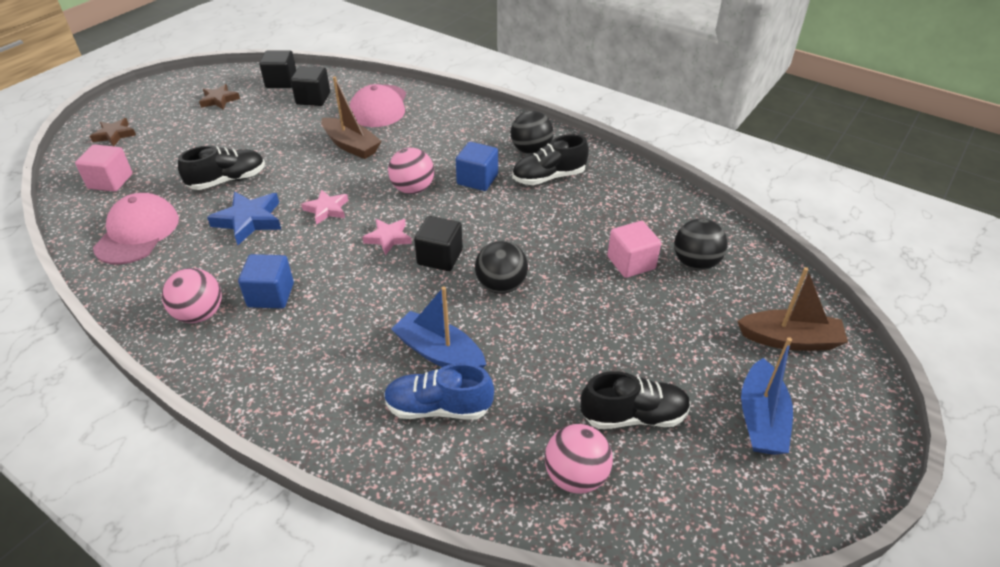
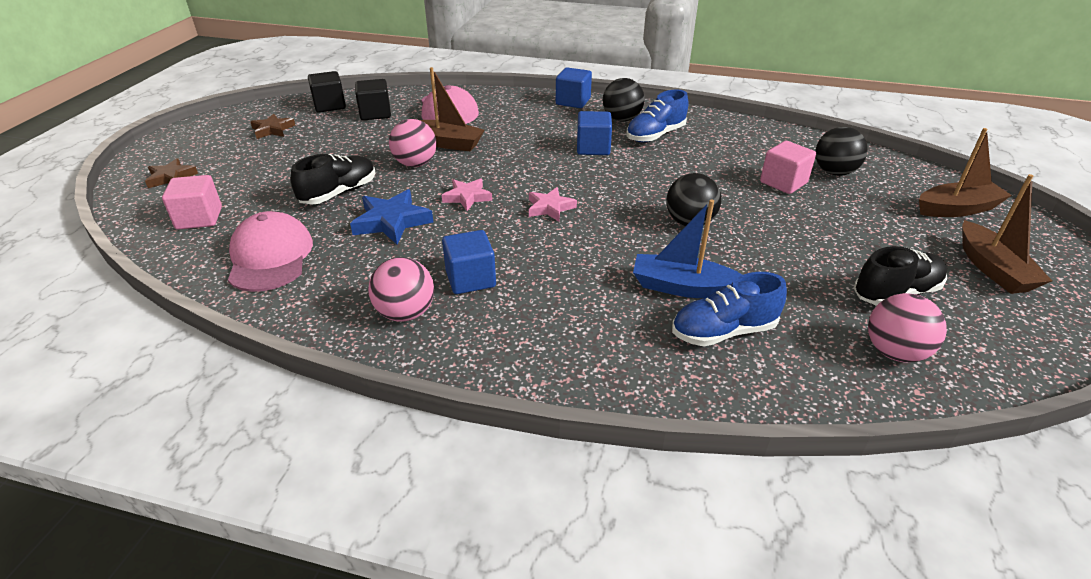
camera: 20 degrees left, 5 degrees down
pink ball [388,148,434,194] -> pink ball moved to [389,119,437,167]
black cube [414,216,463,271] -> none
black shoe [512,134,589,185] -> blue shoe [627,89,688,142]
blue boat [741,337,793,455] -> brown boat [962,174,1052,294]
none -> blue cube [556,67,592,108]

